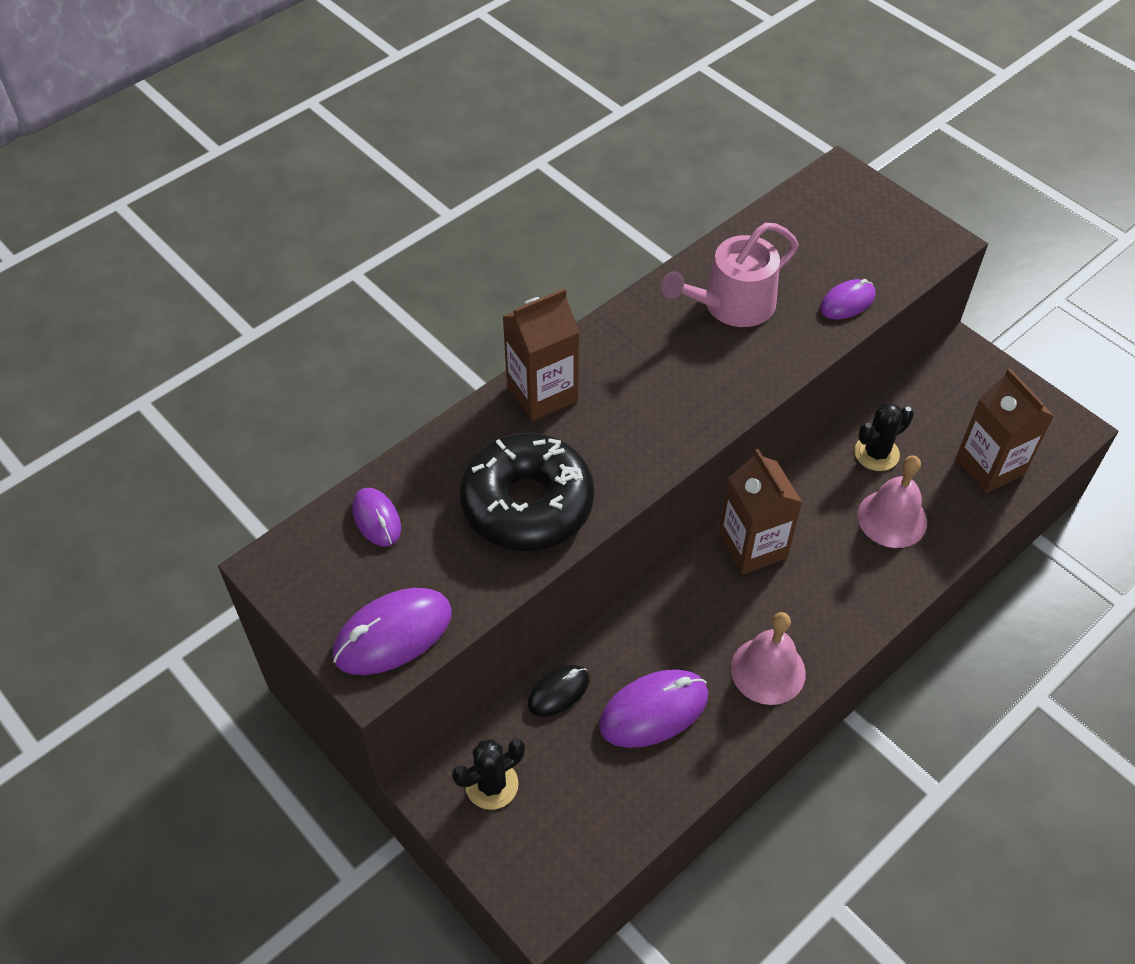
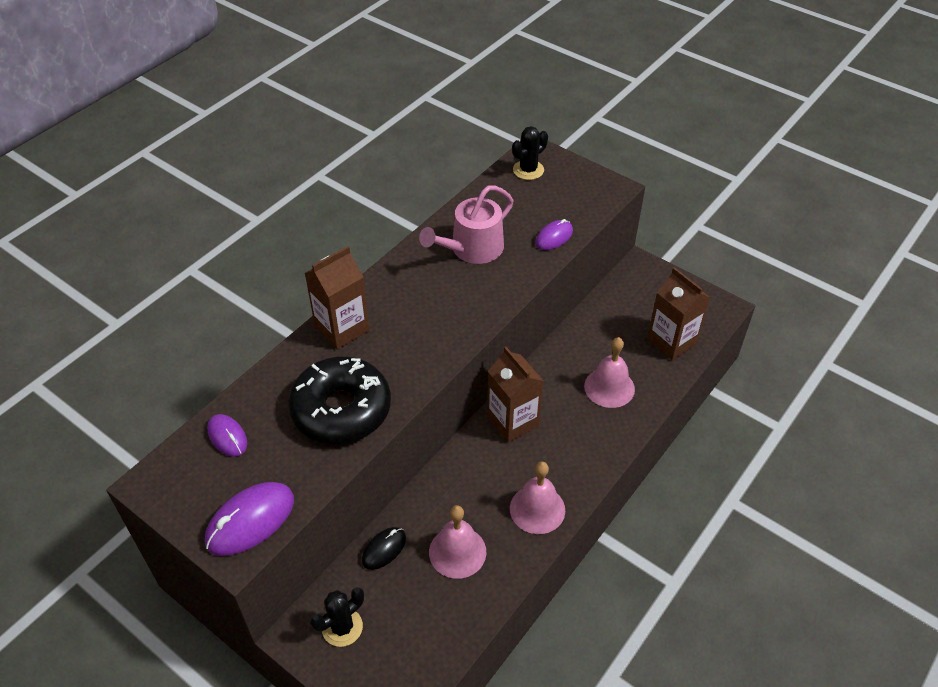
camera: 10 degrees left, 5 degrees down
purple mouse [599,669,708,748] -> pink bell [429,505,486,579]
black cactus [854,402,914,471] -> black cactus moved to [512,126,548,180]

